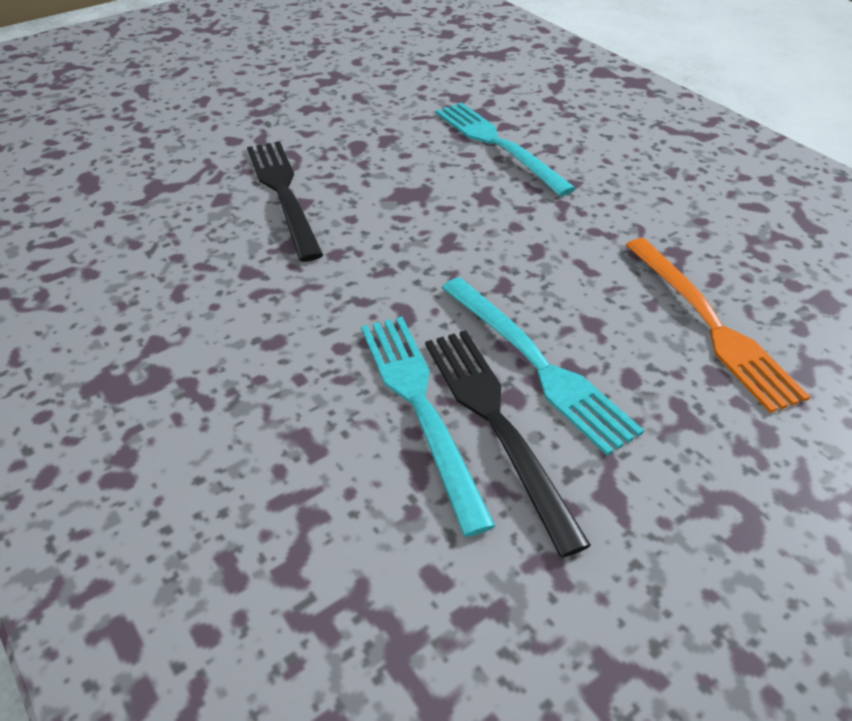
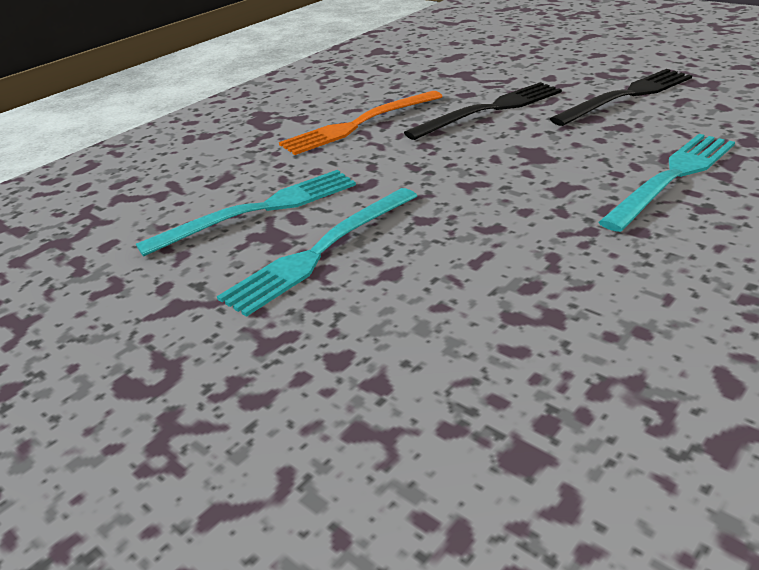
camera: 80 degrees right, 10 degrees down
black fork [425,330,591,558] -> black fork moved to [550,69,692,126]
orange fork [626,238,810,413] -> orange fork moved to [279,91,443,155]

